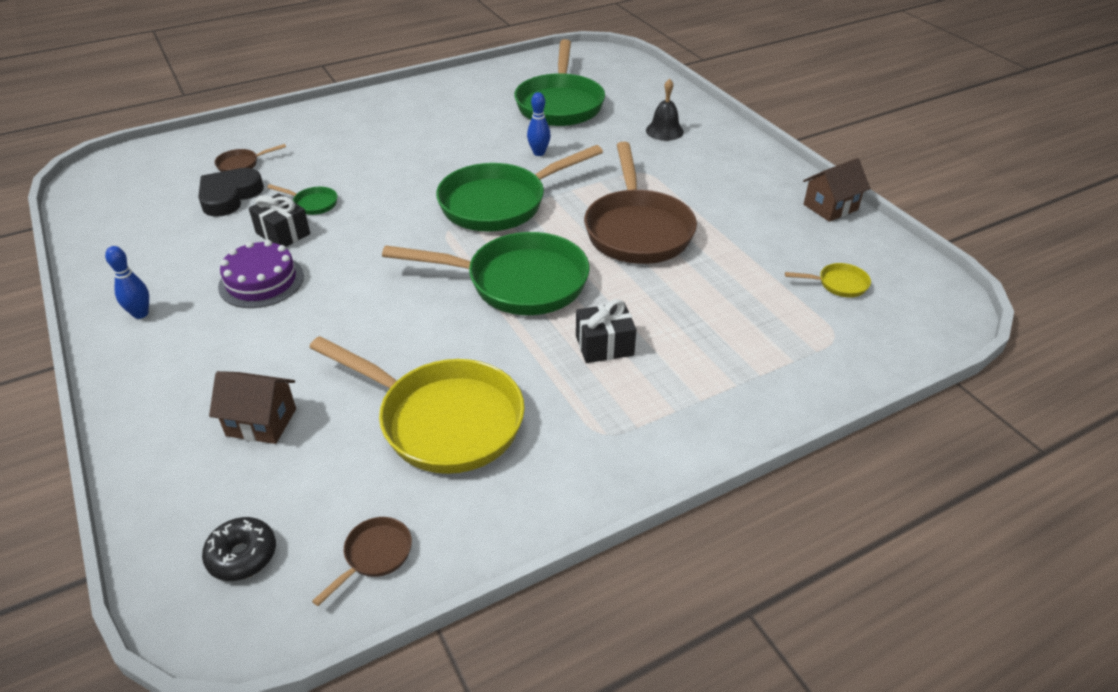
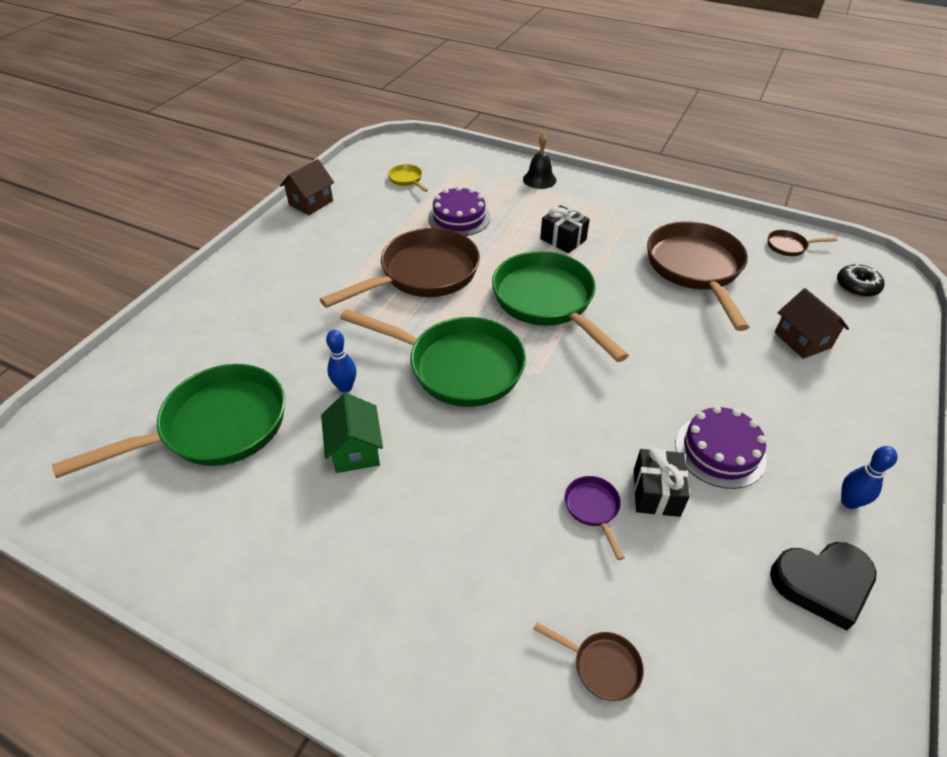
camera: 125 degrees left, 5 degrees up
black heart [198,168,264,217] -> black heart moved to [770,542,877,631]
green pan [267,184,338,215] -> purple pan [565,476,625,560]
yellow pan [309,336,525,474] -> brown pan [647,222,750,331]
black bell [646,79,684,141] -> black bell moved to [523,133,556,189]
brown house [803,158,870,222] -> brown house turned 75 degrees counterclockwise [280,159,334,215]
none -> green house [321,393,383,473]
none -> purple cake [428,186,491,236]

